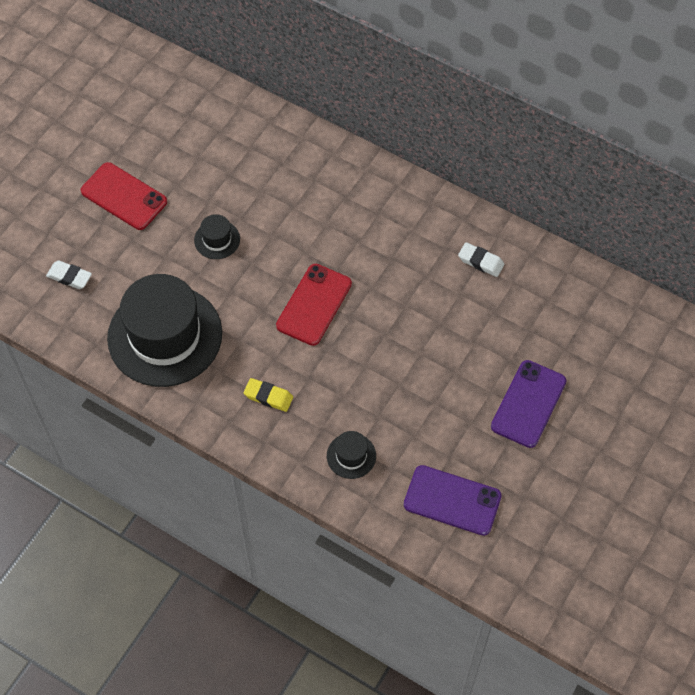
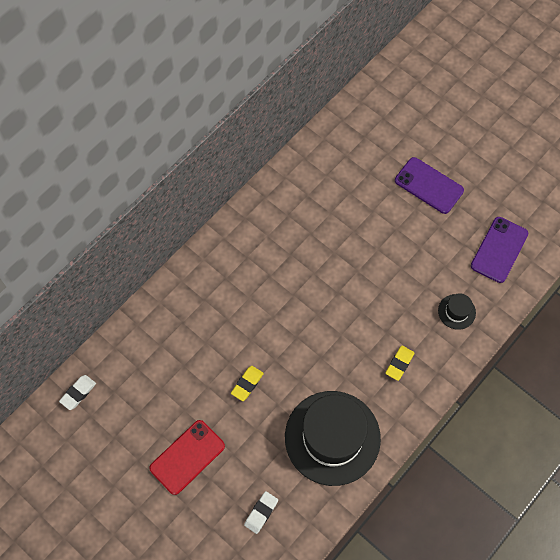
camera: 80 degrees left, 5 degrees up
black hat [194,214,240,259] -> yellow eraser [231,366,264,401]
red phone [276,264,352,346] -> none
white eraser [458,242,504,277] -> white eraser moved to [59,375,96,410]

